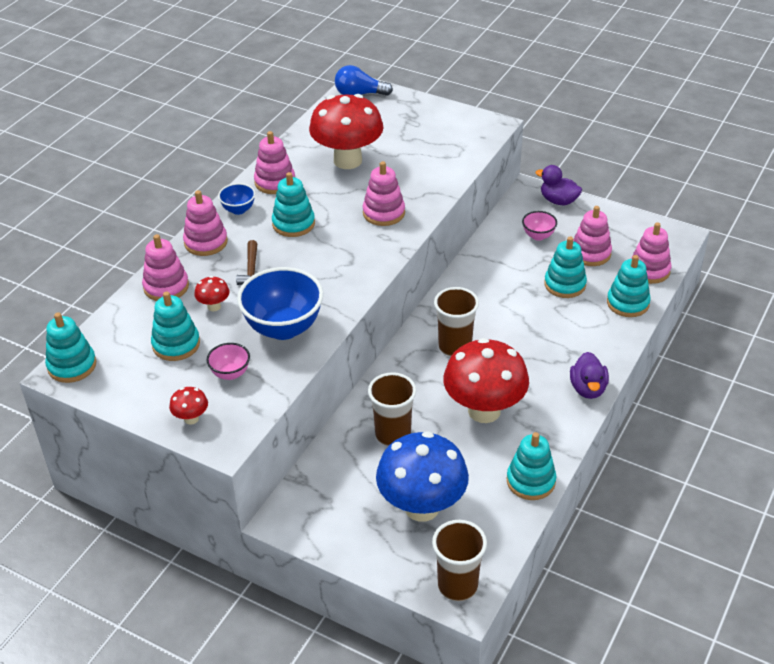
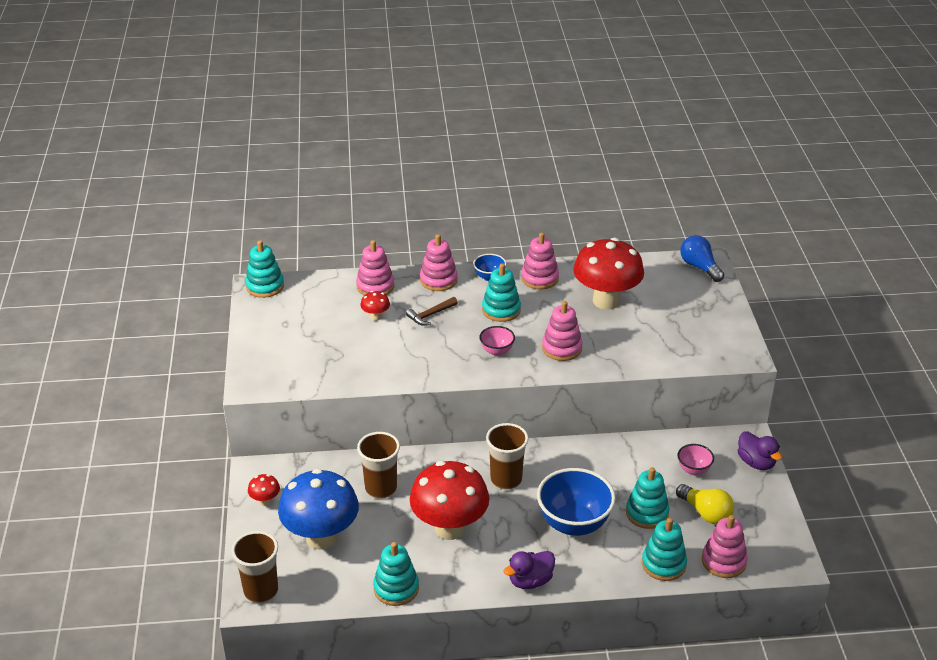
camera: 55 degrees right, 5 degrees down
turquoise stacking toy [151,291,200,361] -> none
red mushroom [169,387,208,425] -> red mushroom moved to [248,474,280,506]
pink bowl [207,343,250,380] -> pink bowl moved to [479,326,515,356]
blue bowl [237,267,323,340] -> blue bowl moved to [537,468,616,536]
purple duck [536,165,582,206] -> purple duck turned 150 degrees clockwise [738,431,782,470]
pink stacking toy [573,206,612,266] -> yellow light bulb [676,484,734,524]

